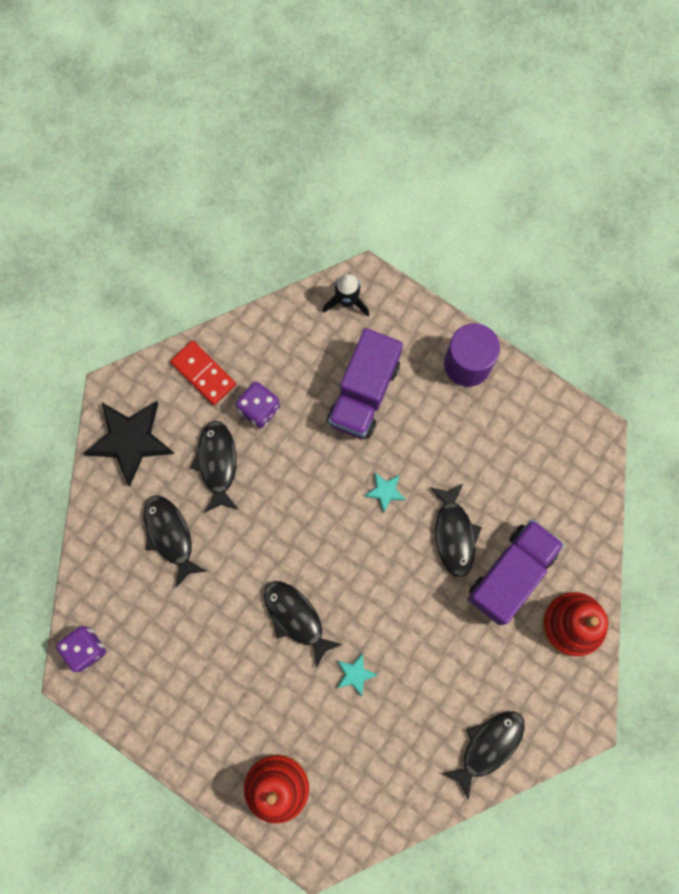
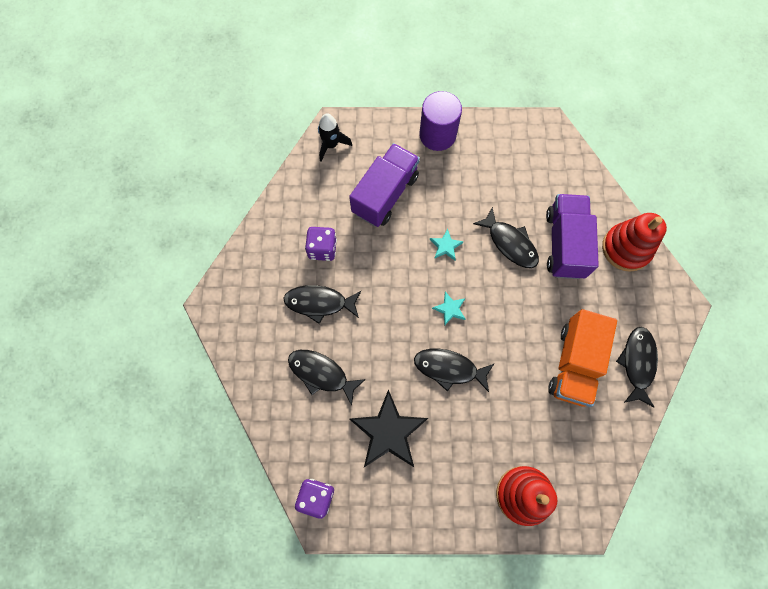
camera: 35 degrees left, 5 degrees down
black star [84,401,175,486] -> black star moved to [349,389,428,467]
red domino [170,341,236,405] -> none
black fish [190,420,238,513] -> black fish turned 45 degrees counterclockwise [283,285,361,324]
purple truck [327,328,403,439] -> purple truck turned 135 degrees counterclockwise [349,143,420,227]
turquoise star [337,653,377,696] -> turquoise star moved to [432,292,466,325]
none -> orange truck [548,309,617,407]

